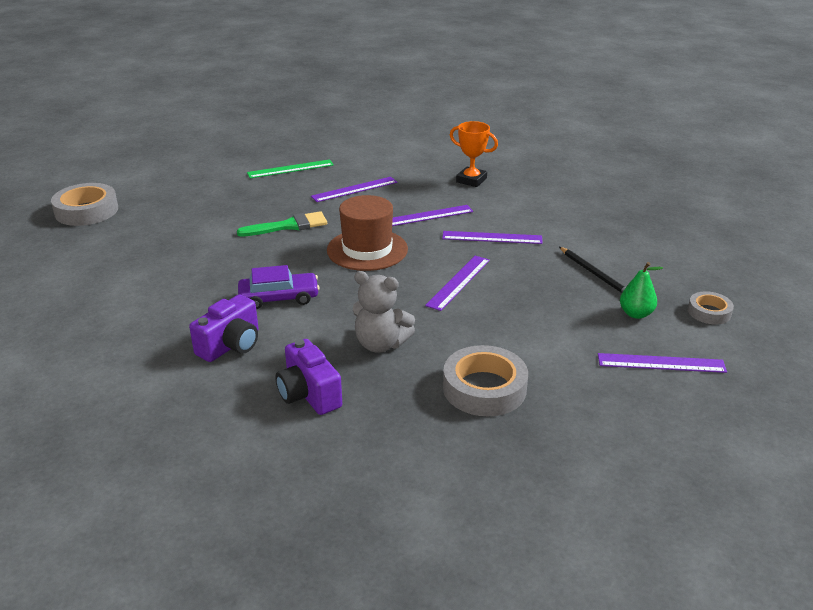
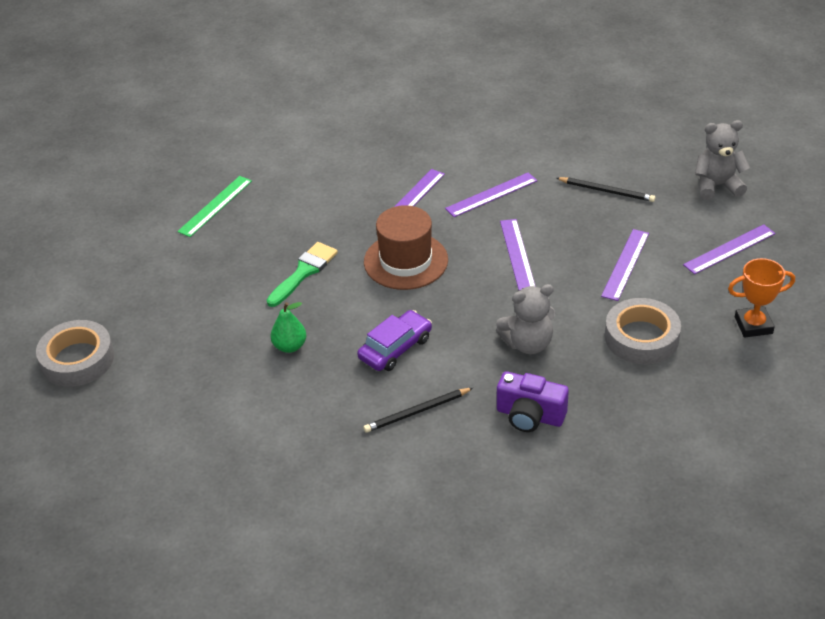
camera: 35 degrees left, 10 degrees up
purple camera [189,295,259,362] -> black pencil [363,388,473,433]
purple ruler [311,177,397,202] -> purple ruler moved to [601,229,649,301]
orange trophy [450,121,498,187] -> orange trophy moved to [728,258,795,338]
green pear [620,262,663,319] -> green pear moved to [270,302,306,353]
grey tape [688,291,734,325] -> grey teddy bear [695,120,750,200]

